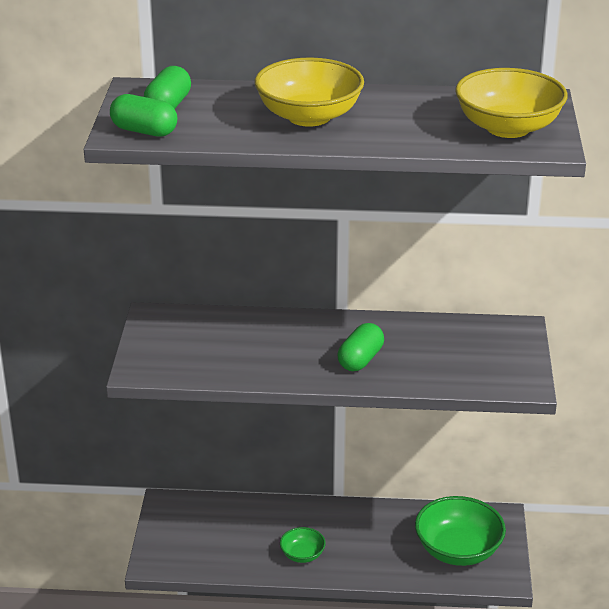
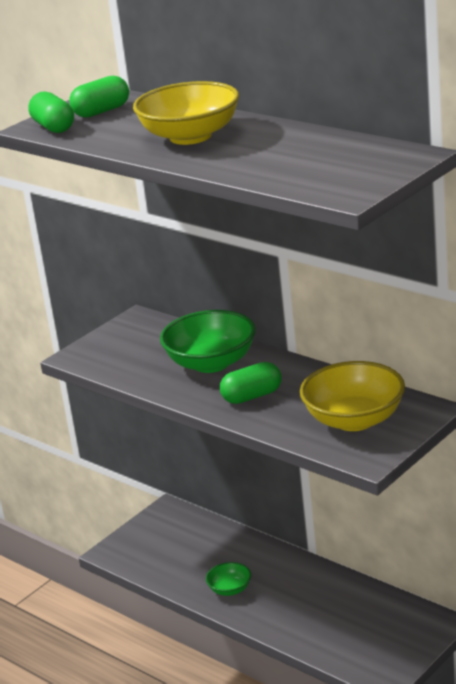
camera: 40 degrees right, 5 degrees down
green bowl [415,496,506,566] -> green bowl moved to [160,310,256,373]
yellow bowl [455,68,568,138] -> yellow bowl moved to [300,361,405,431]

